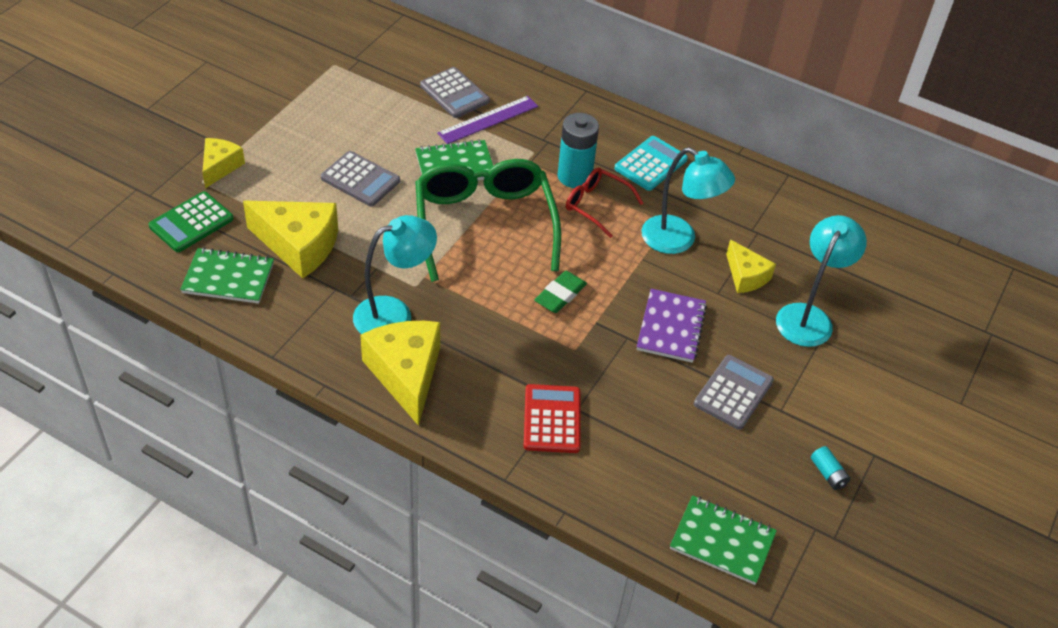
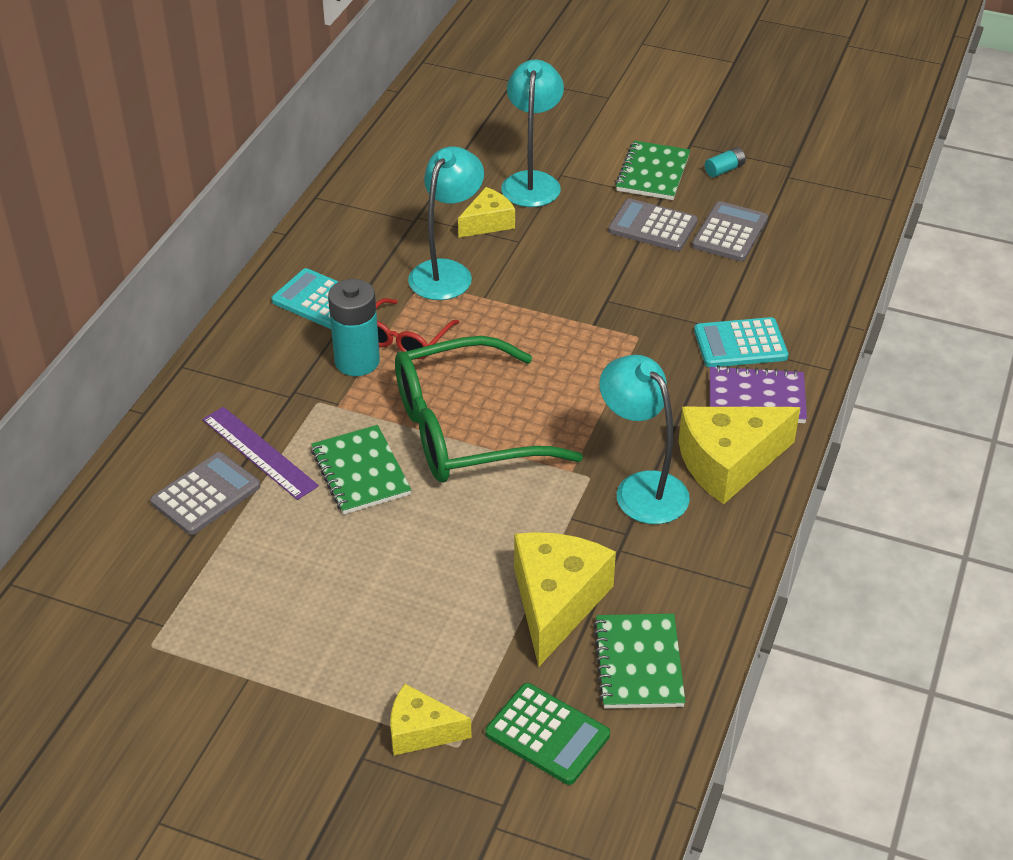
camera: 95 degrees left, 5 degrees down
grey calculator [321,151,400,207] -> grey calculator moved to [692,201,768,261]
red calculator [524,384,581,453] -> turquoise calculator [694,317,788,367]
green eraser [534,271,587,313] -> none
purple notebook [637,289,707,363] -> purple notebook moved to [710,365,807,423]
green notebook [670,495,777,585] -> green notebook moved to [615,141,690,200]
turquoise lamp [776,215,867,347] -> turquoise lamp turned 75 degrees clockwise [501,60,564,207]

